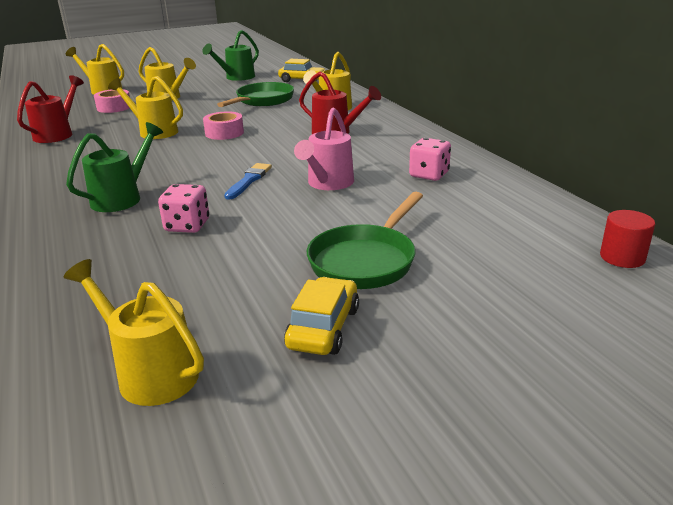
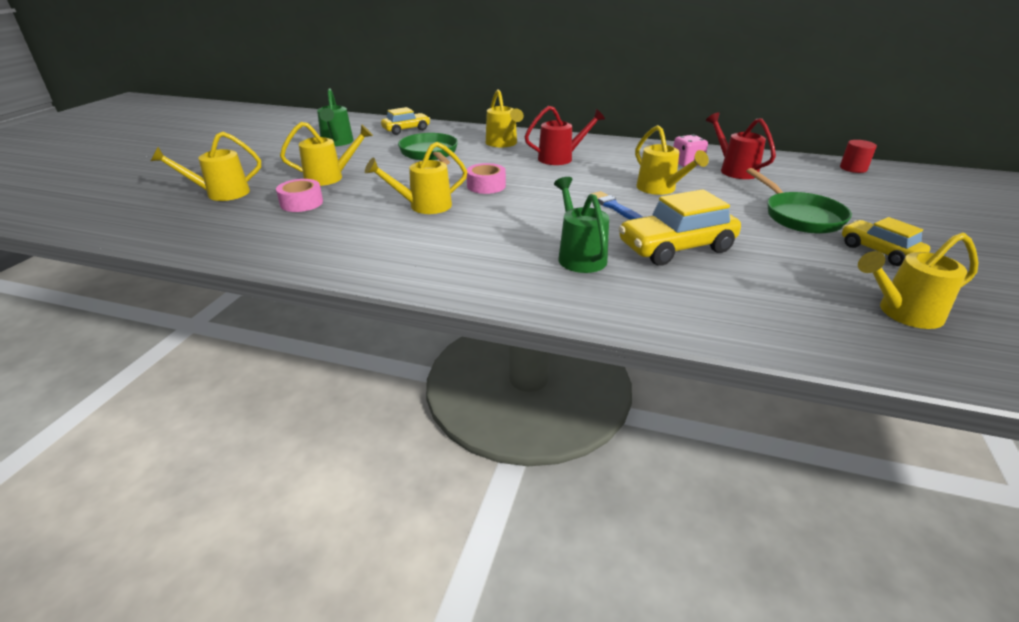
camera: 50 degrees left, 5 degrees up
red watering can [17,75,84,143] -> red watering can moved to [706,112,776,179]
pink dice [158,184,209,233] -> yellow car [618,189,741,266]
pink watering can [294,108,354,190] -> yellow watering can [635,125,709,195]

